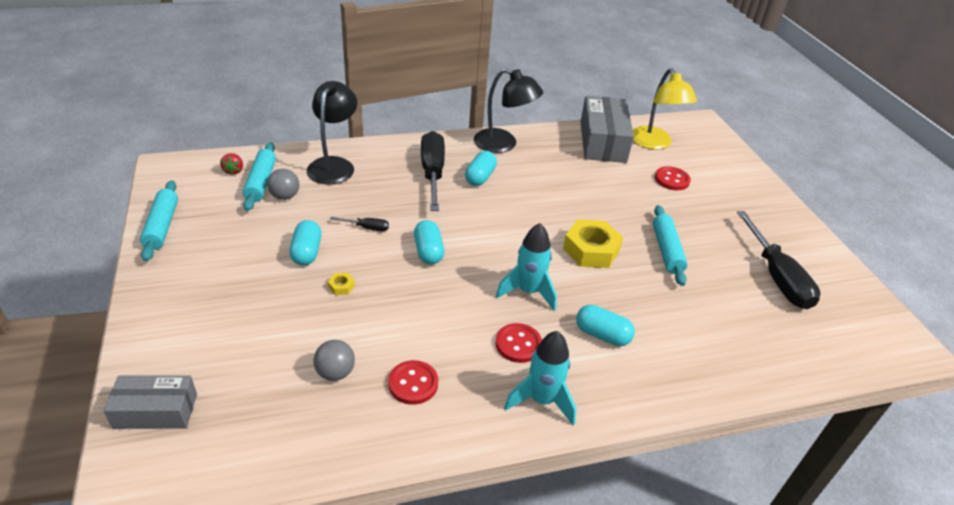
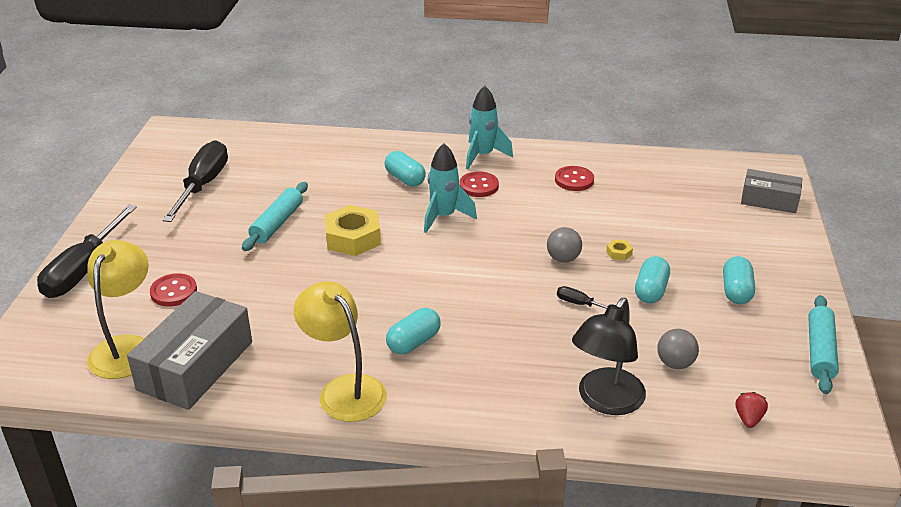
camera: 155 degrees left, 5 degrees down
turquoise rolling pin [242,143,276,211] -> none
grey ball [313,340,355,381] -> grey ball moved to [547,227,582,263]
turquoise capsule [414,220,445,264] -> turquoise capsule moved to [723,256,755,304]
black screwdriver [421,131,445,211] -> black screwdriver moved to [37,205,137,298]
black lamp [474,68,543,153] -> yellow lamp [294,281,387,422]

